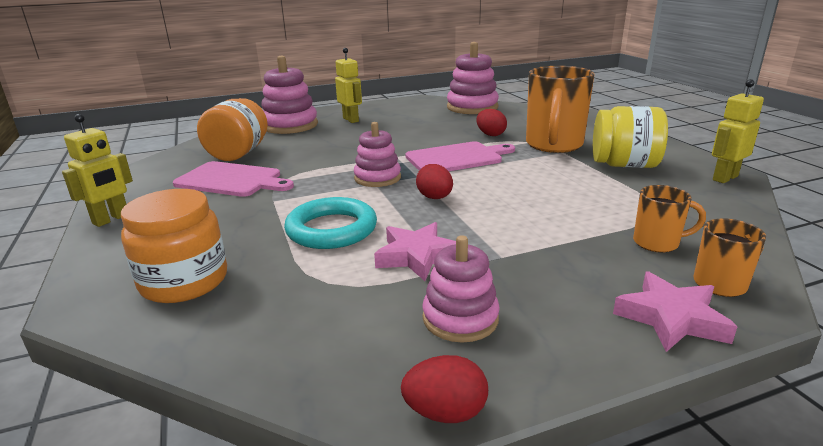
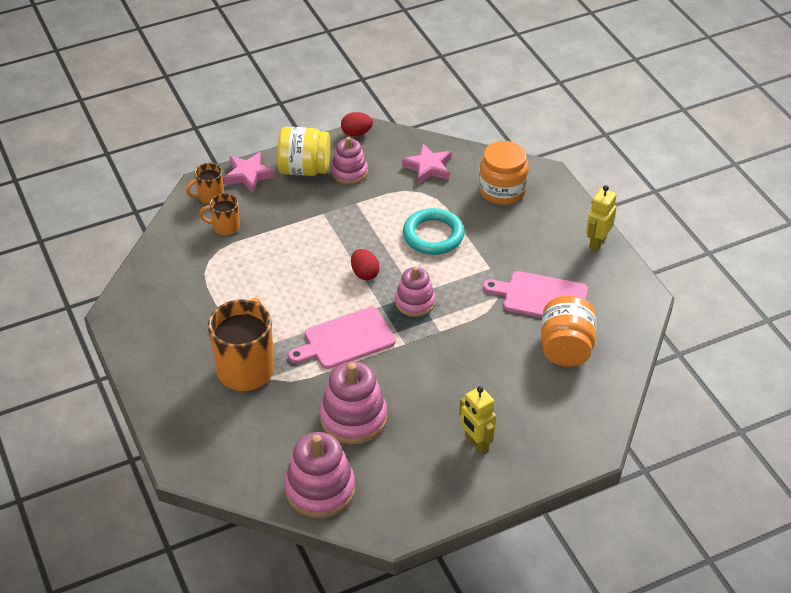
camera: 175 degrees right, 20 degrees up
pink stacking toy [261,56,318,134] -> pink stacking toy moved to [320,361,387,445]
pink star [374,222,456,281] -> pink star moved to [402,144,451,184]
red egg [476,109,507,136] -> none
yellow jar [593,106,668,168] -> yellow jar moved to [277,127,330,176]
yellow robot [712,79,764,183] -> none

